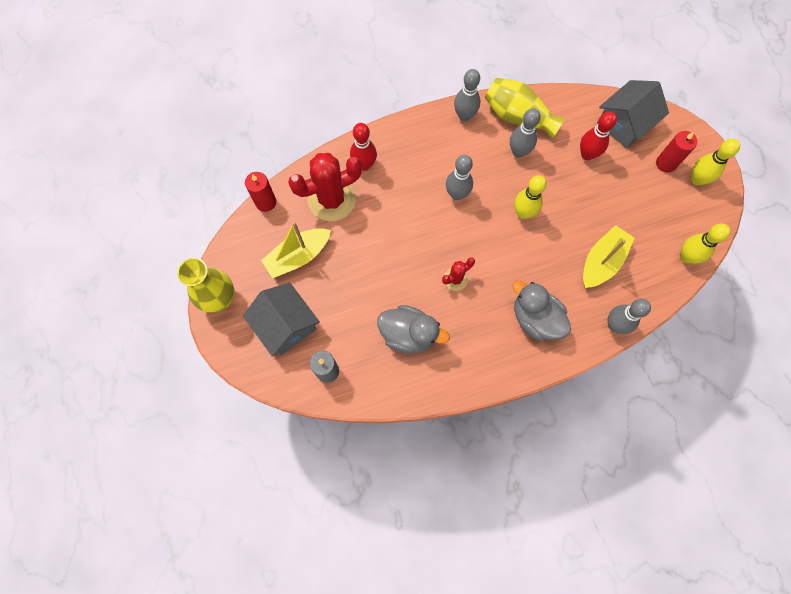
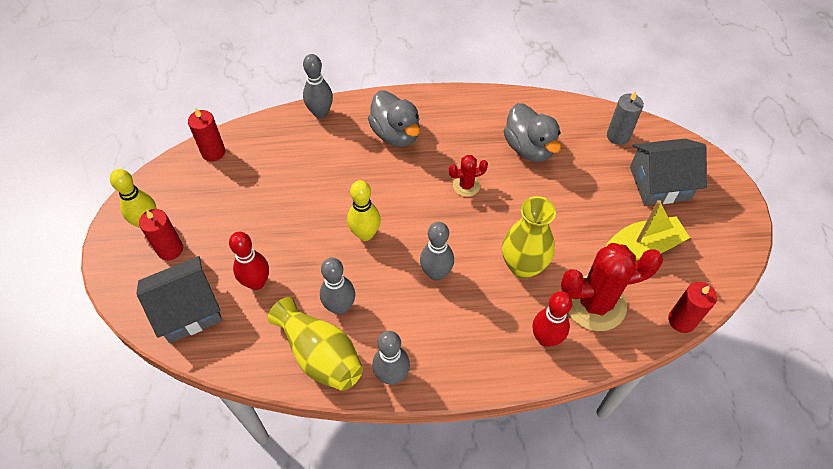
camera: 165 degrees left, 15 degrees down
yellow vase [177,258,234,313] -> yellow vase moved to [502,196,556,279]
grey house [243,283,320,357] -> grey house turned 75 degrees counterclockwise [630,139,707,205]
grey duck [377,305,450,354] -> grey duck turned 150 degrees counterclockwise [504,103,561,162]
yellow boat [583,225,635,288] -> none
yellow bowling pin [680,223,730,264] -> red candle [188,108,225,161]

